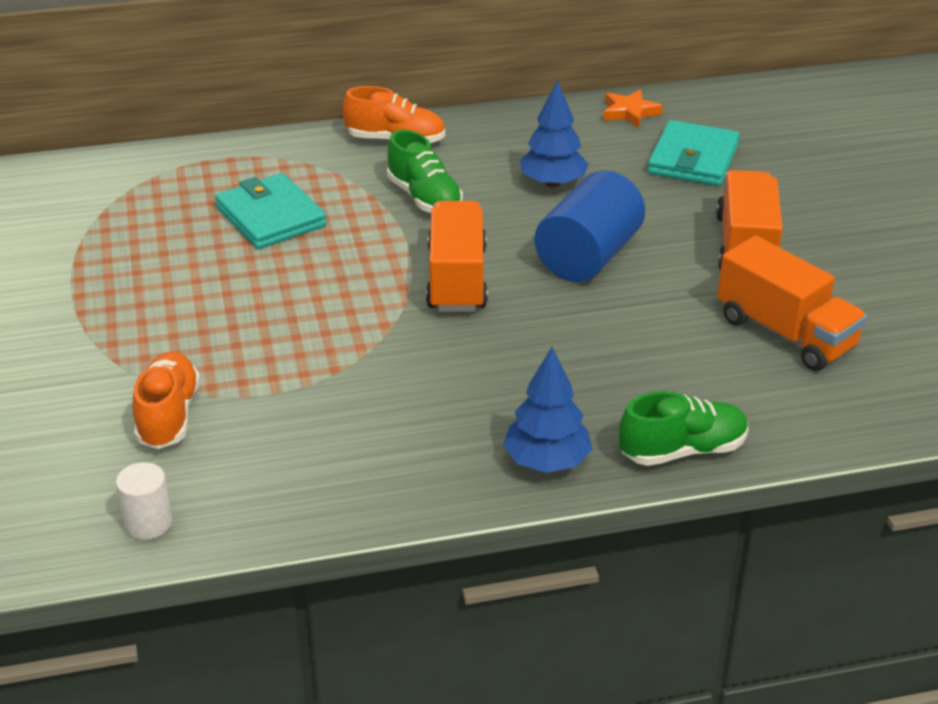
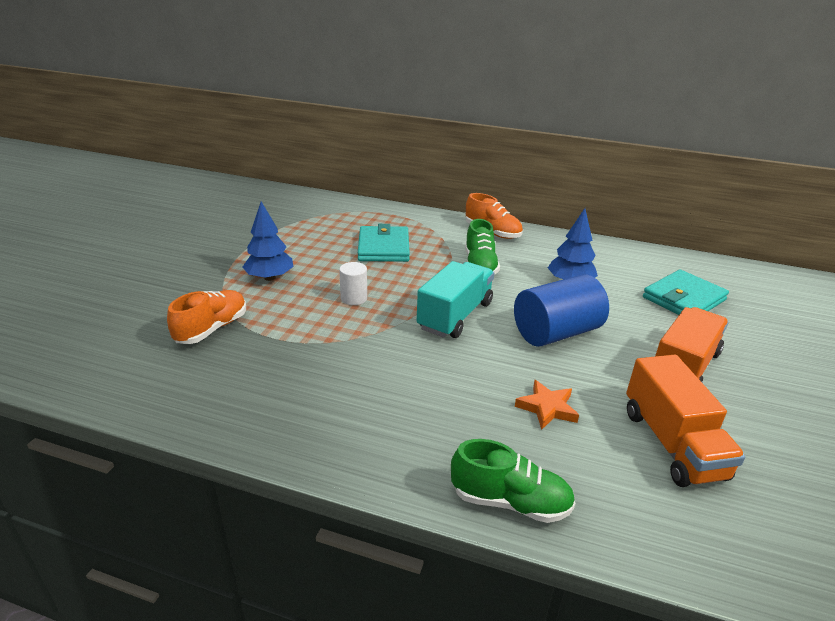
camera: 30 degrees right, 5 degrees down
white cylinder [116,462,172,540] -> white cylinder moved to [339,262,367,305]
orange truck [426,201,488,312] -> turquoise truck [417,261,494,338]
blue tree [503,347,592,473] -> blue tree moved to [242,201,294,281]
orange star [603,89,663,128] -> orange star moved to [515,380,579,430]

